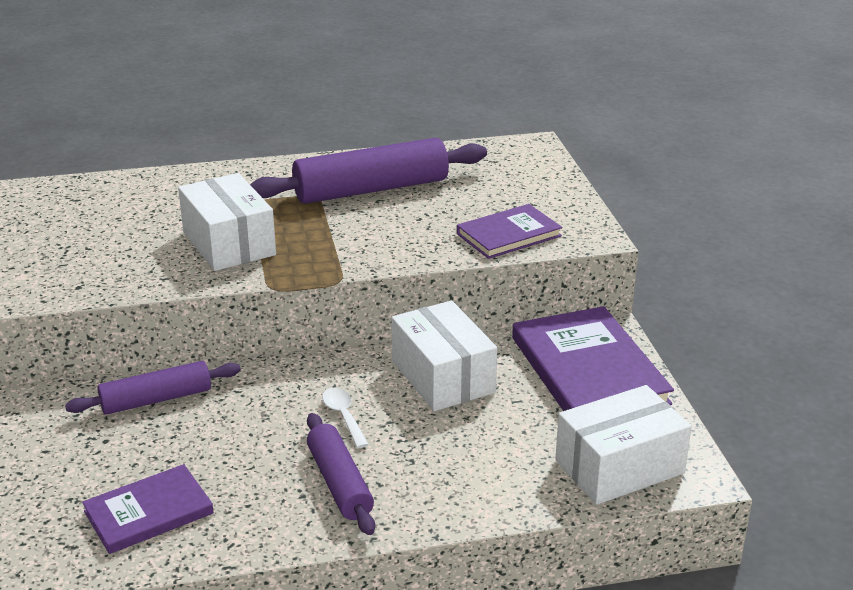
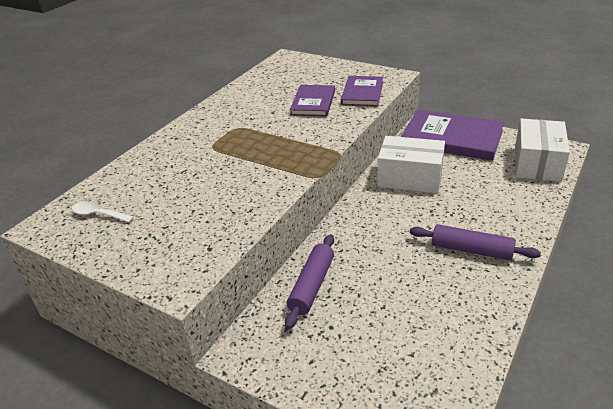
camera: 45 degrees left, 5 degrees up
purple book [82,464,214,554] -> purple book moved to [290,85,335,117]
white box [178,173,276,271] -> none
purple rolling pin [250,138,487,204] -> none
white spoon [322,387,369,448] -> white spoon moved to [72,201,134,222]

